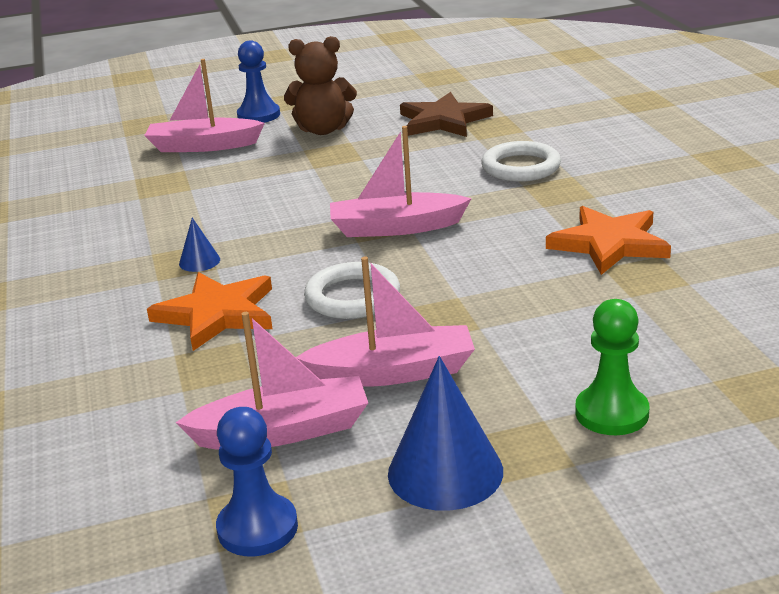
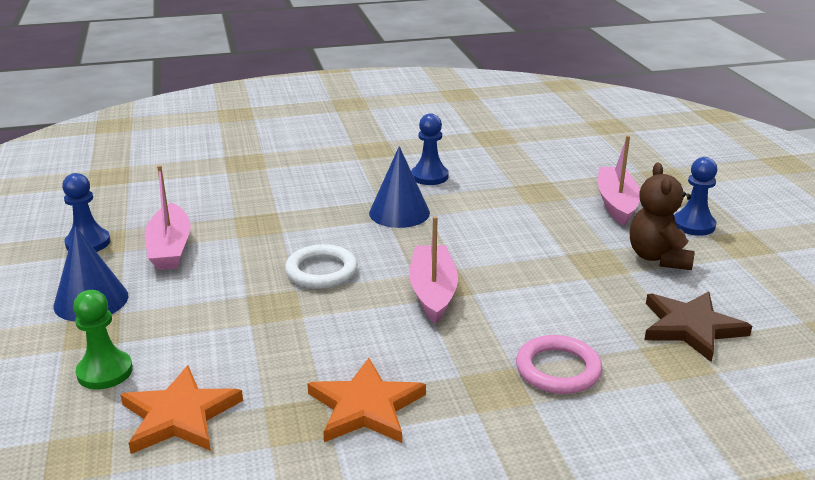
camera: 90 degrees right, 0 degrees up
orange star [147,272,272,351] -> orange star moved to [120,366,243,454]
blue cone [179,218,220,272] -> blue cone [369,146,430,228], size x2.04
pink boat [296,257,475,387] -> none
white ring [481,141,561,182] -> pink ring [516,335,602,394]
none -> blue pawn [411,113,449,185]

